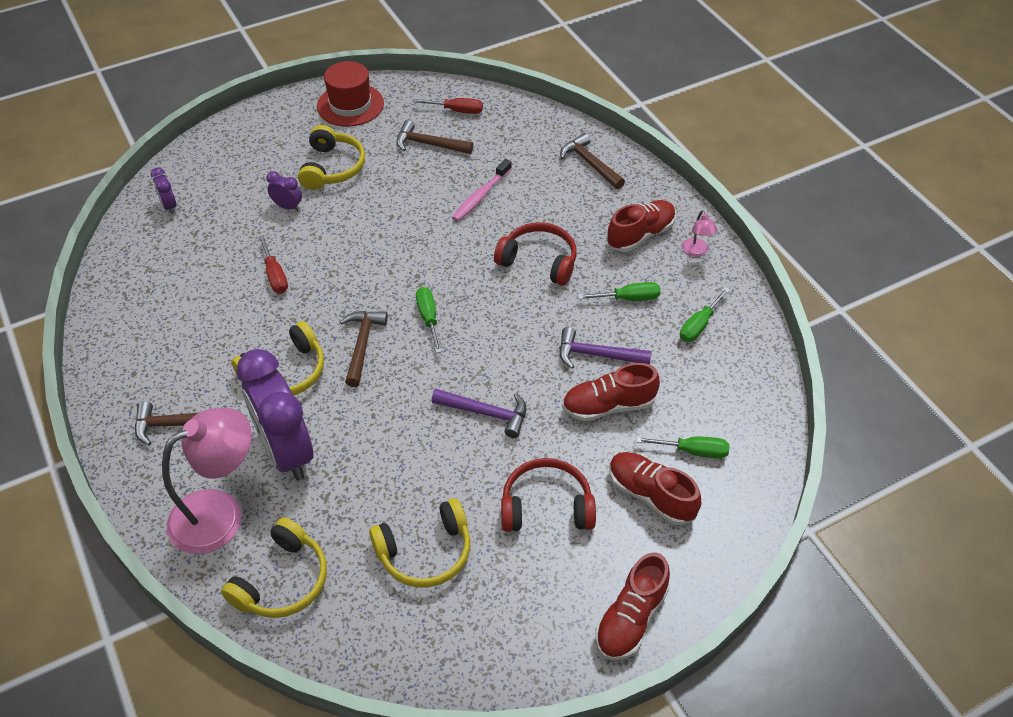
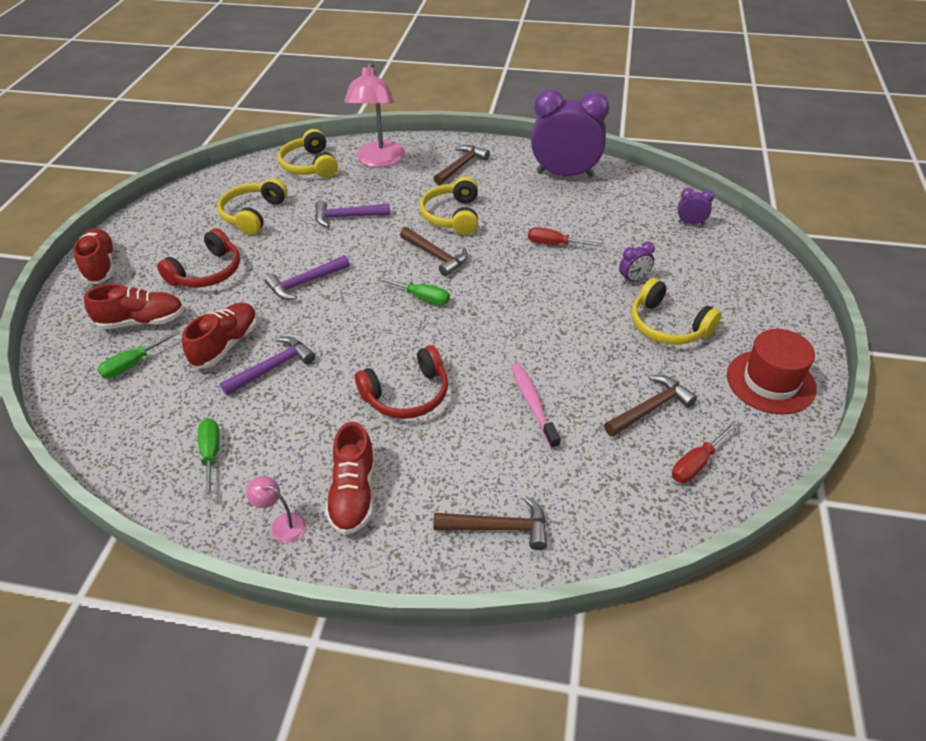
camera: 130 degrees right, 5 degrees down
purple clock [236,349,313,481] -> purple clock moved to [531,89,609,178]
green screwdriver [578,282,661,301] -> none
none -> purple hammer [315,200,390,227]

